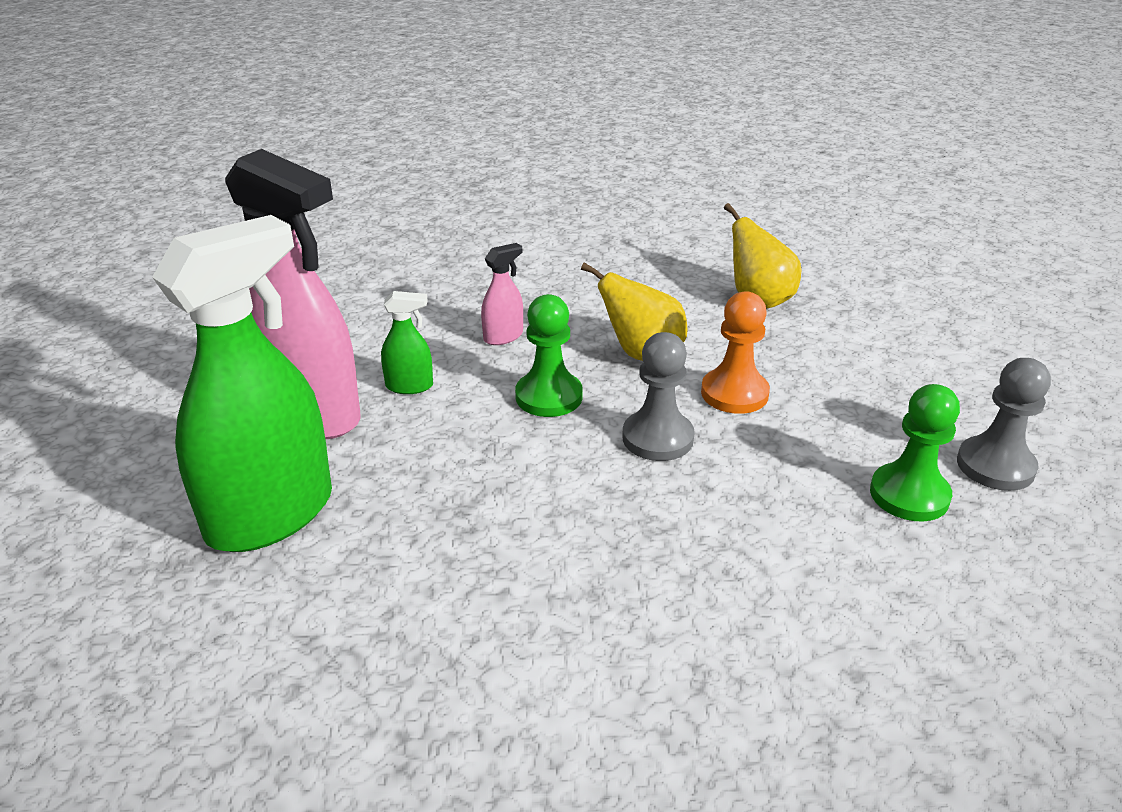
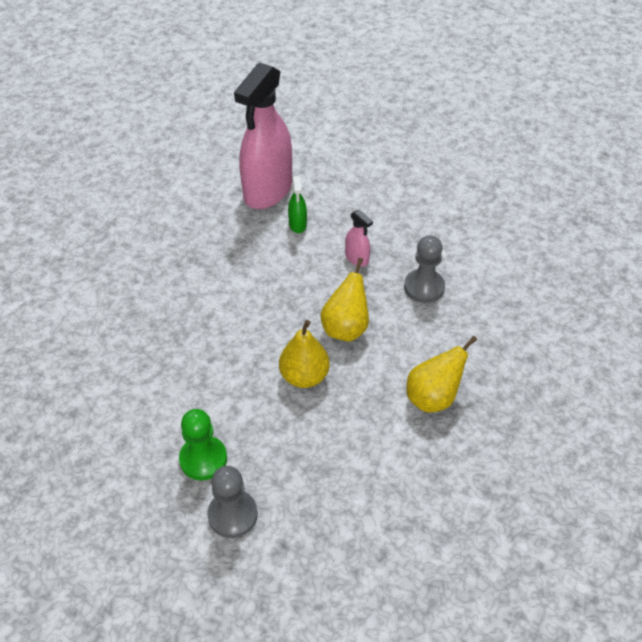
camera: 85 degrees right, 15 degrees up
green spray bottle [152,215,332,552] -> none
green pawn [515,294,583,417] -> none
grey pawn [622,332,695,461] -> grey pawn moved to [404,235,445,303]
orange pawn [701,291,770,414] -> yellow pear [279,320,330,388]

